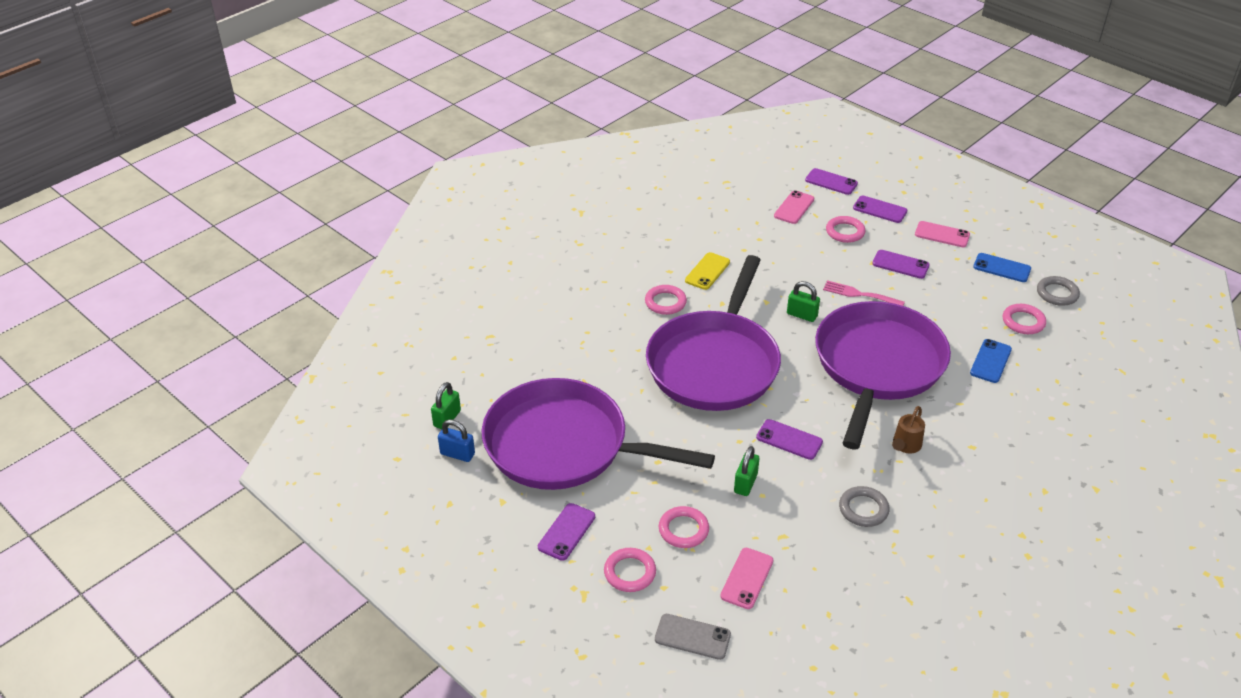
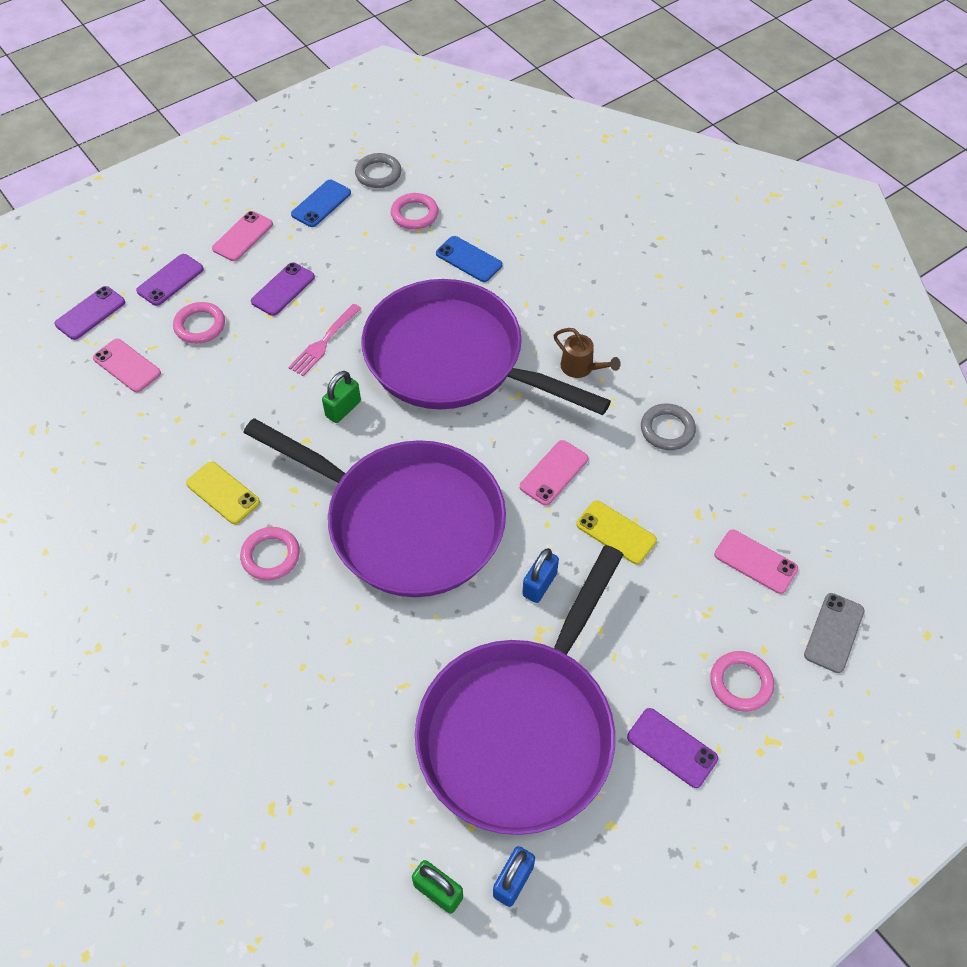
camera: 80 degrees left, 15 degrees up
pink ring [659,506,709,548] -> none
green padlock [734,446,759,496] -> yellow phone [576,501,657,564]
purple phone [756,419,823,460] -> pink phone [520,440,588,505]
none -> blue padlock [522,548,559,603]

